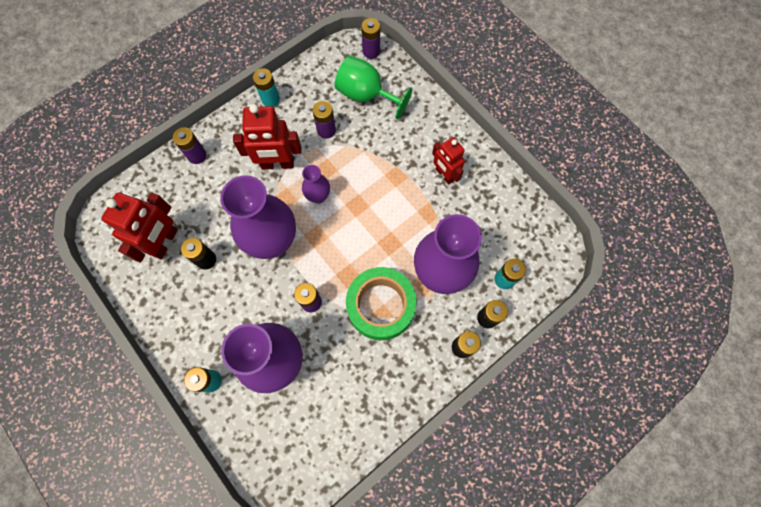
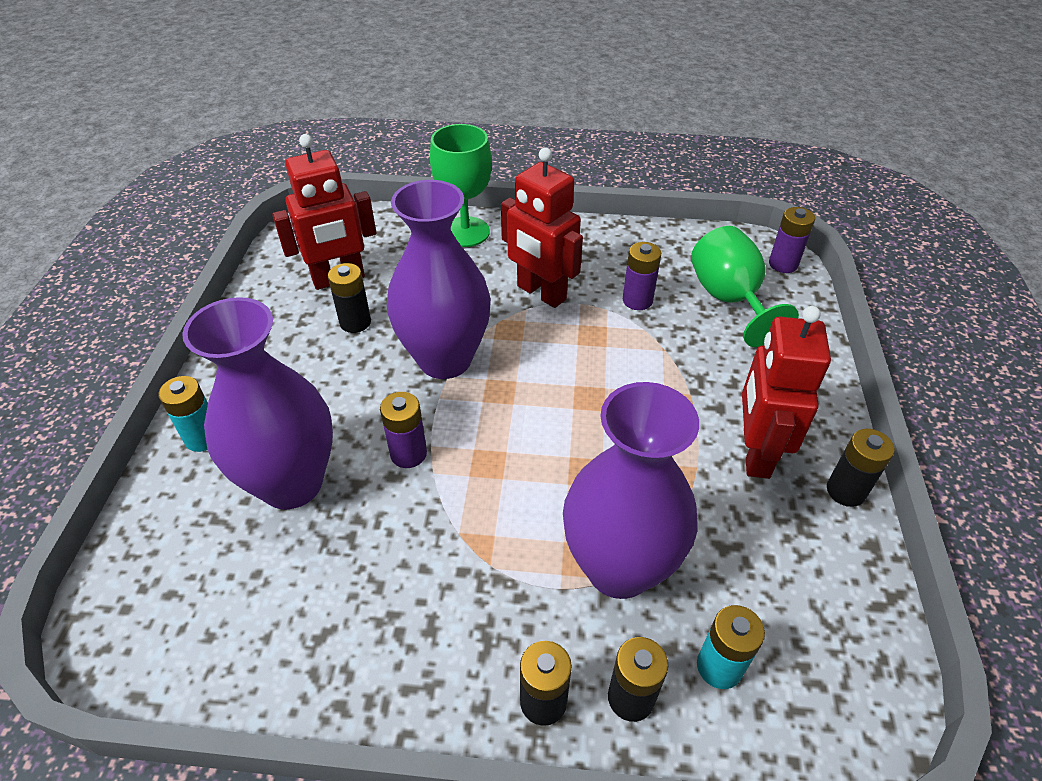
camera: 45 degrees right, 25 degrees down
purple battery [173,127,207,164] -> green goblet [430,124,492,247]
turquoise battery [253,68,280,107] -> none
purple vase [302,165,330,204] -> none
green tape [346,267,417,340] -> none
red robot [432,137,465,185] -> red robot [742,306,831,479], size x1.51
none -> black battery [827,429,895,507]

